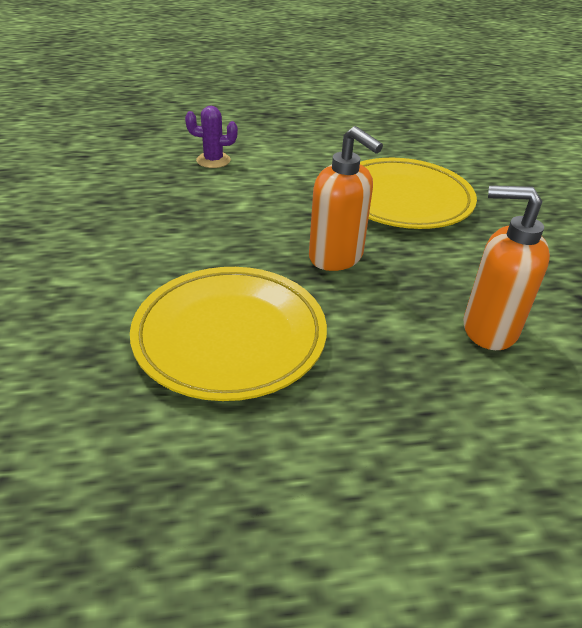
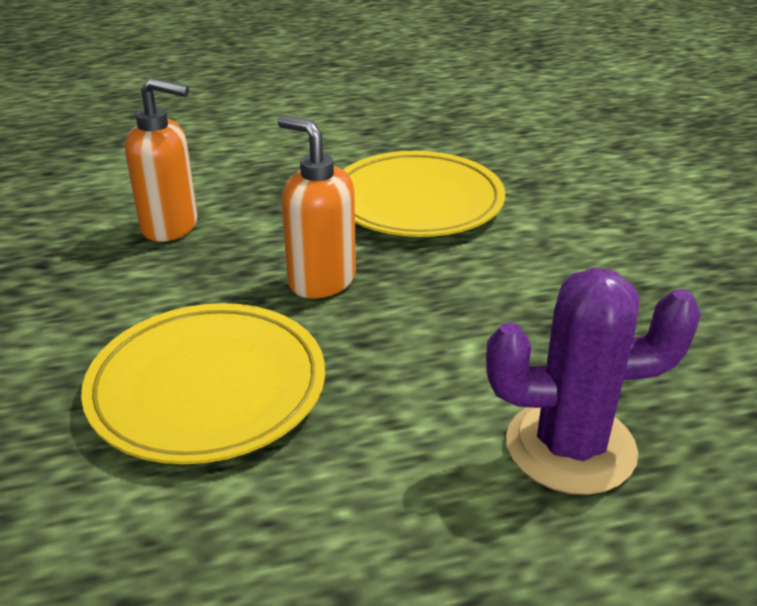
camera: 175 degrees right, 5 degrees down
purple cactus [185,106,238,168] -> purple cactus [486,268,701,495], size x1.89

